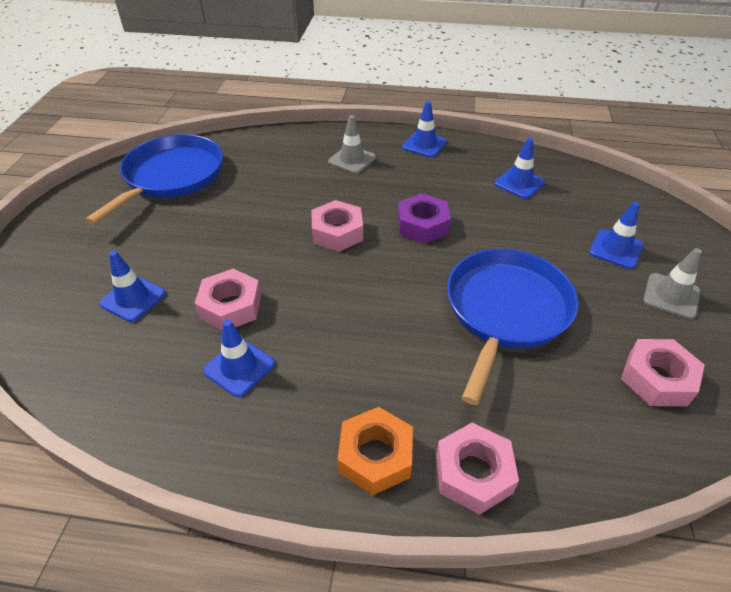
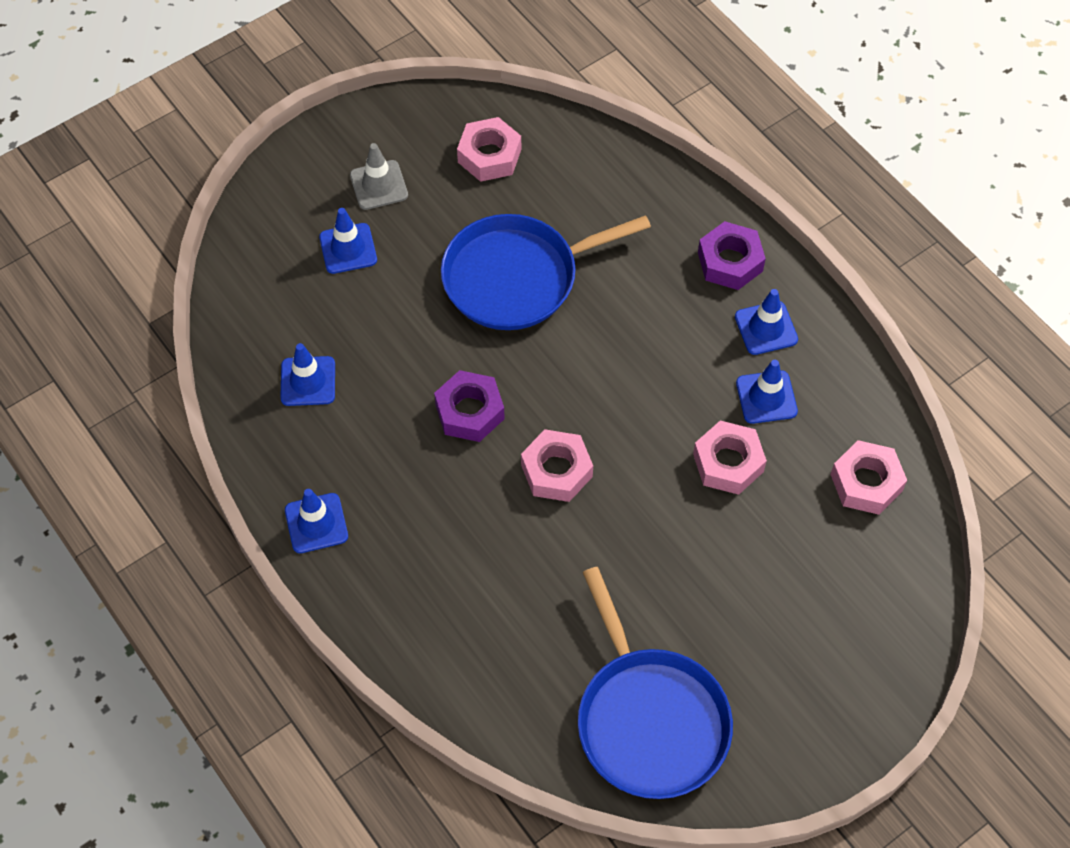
camera: 135 degrees left, 15 degrees up
blue pan [85,134,223,225] -> blue pan turned 90 degrees counterclockwise [578,567,733,799]
blue traffic cone [99,251,166,322] -> blue traffic cone moved to [735,289,798,355]
grey traffic cone [328,115,376,174] -> none
orange nut [338,407,413,495] -> purple nut [698,221,766,290]
pink nut [436,423,519,515] -> pink nut moved to [830,440,907,515]

